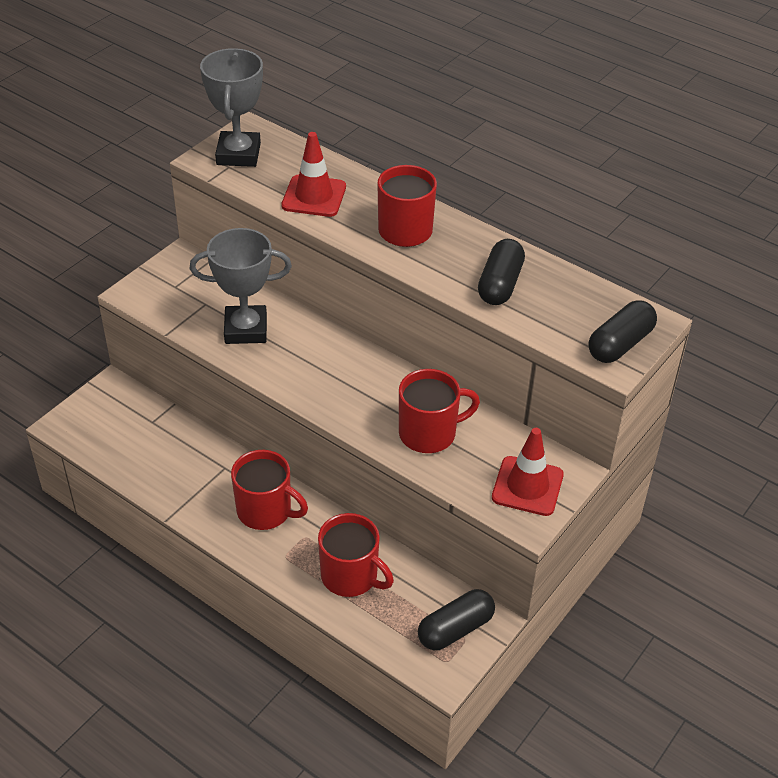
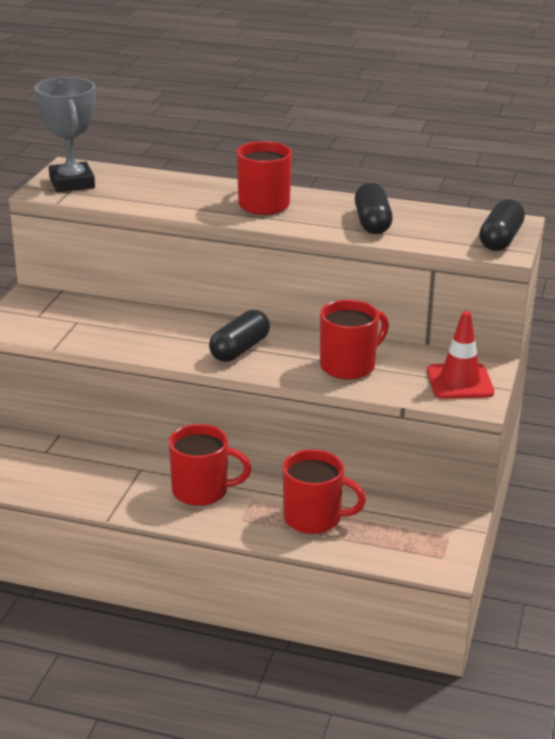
camera: 20 degrees left, 15 degrees down
grey trophy [190,228,292,344] -> none
red traffic cone [281,132,346,217] -> none
black capsule [418,589,495,650] -> black capsule moved to [209,310,270,362]

